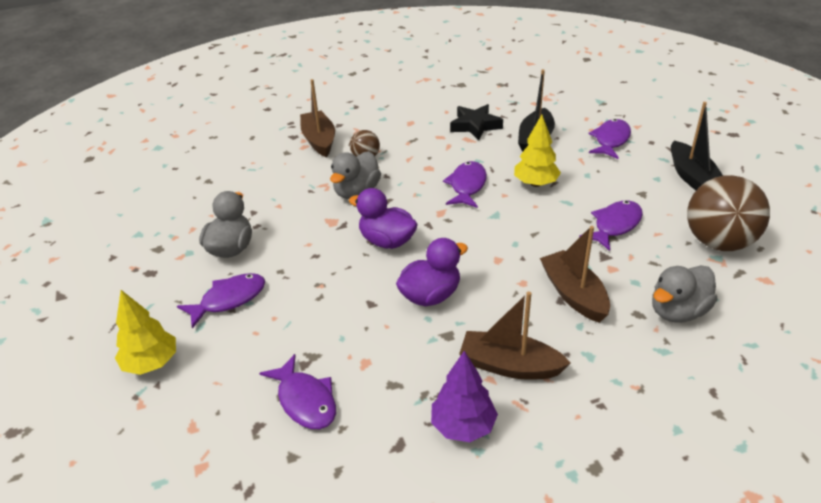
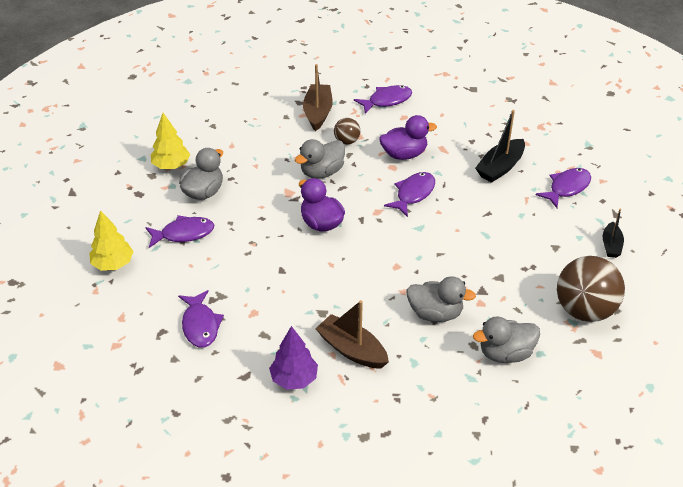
camera: 20 degrees right, 5 degrees up
purple duck [396,238,468,306] -> purple duck moved to [379,115,437,160]
black star [450,104,503,140] -> none
yellow tree [514,115,561,187] -> yellow tree moved to [151,113,190,169]
brown boat [540,226,610,323] -> grey duck [406,276,476,322]
purple fish [579,201,643,251] -> purple fish moved to [354,85,412,114]
black boat [671,102,723,191] -> black boat [603,208,624,258], size x0.62

